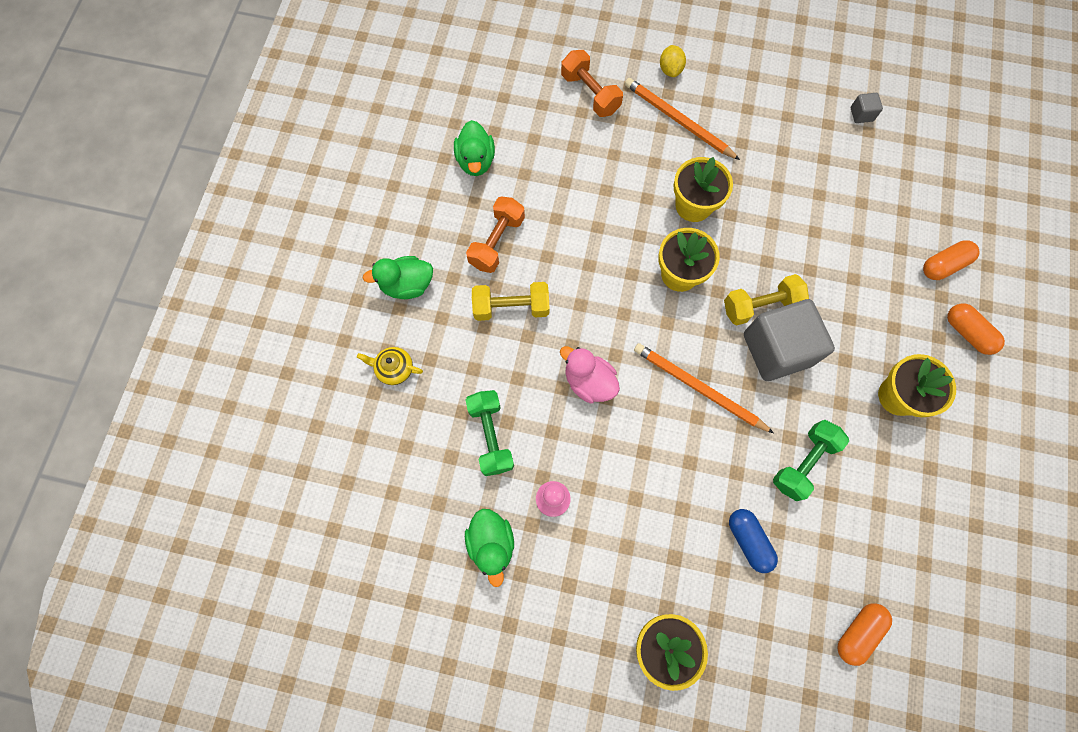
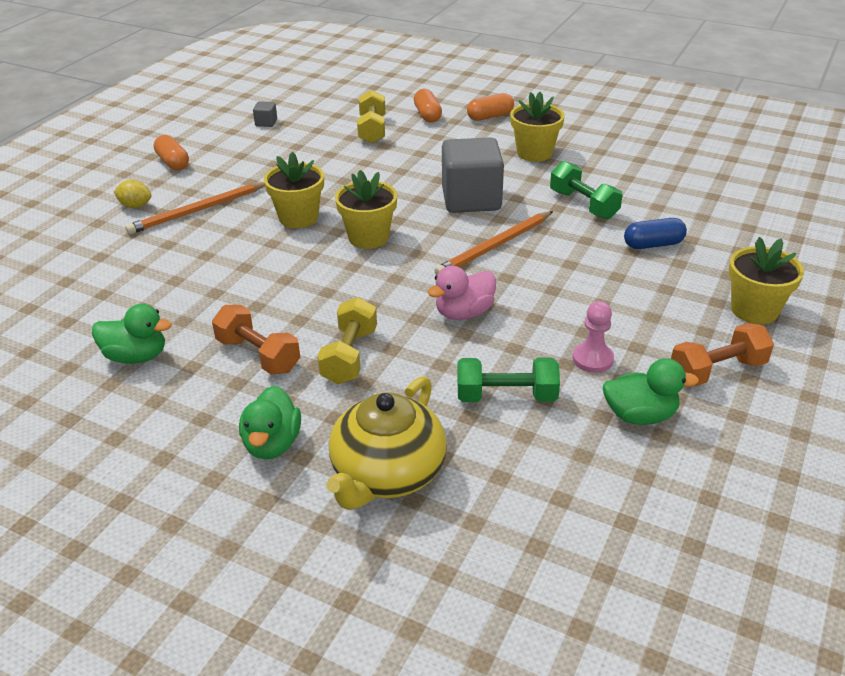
camera: 75 degrees left, 35 degrees down
yellow teapot [357,347,423,385] -> yellow teapot [326,376,447,510], size x2.13
orange dumbbell [561,50,623,117] -> orange dumbbell moved to [671,323,774,386]
yellow dumbbell [724,274,809,326] -> yellow dumbbell moved to [357,89,385,144]
orange capsule [837,603,892,666] -> orange capsule moved to [154,135,189,170]

